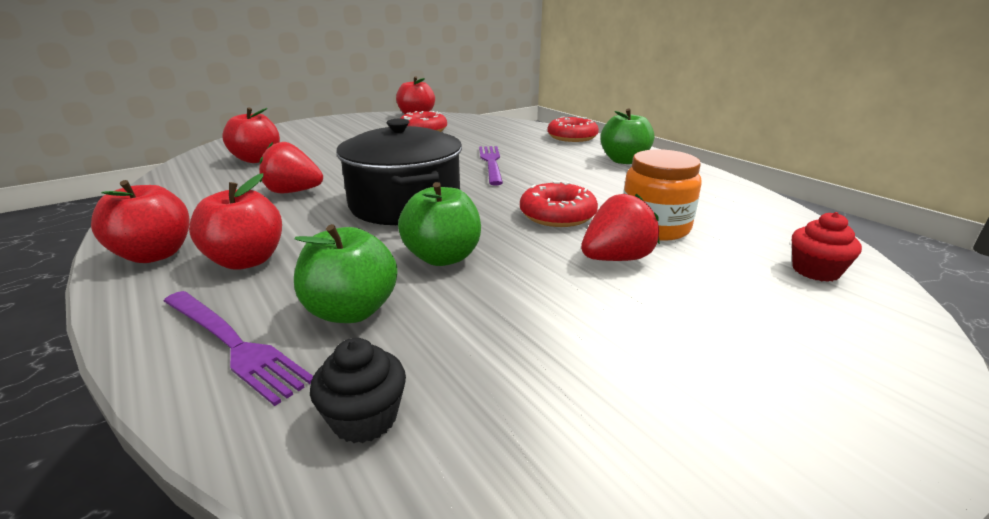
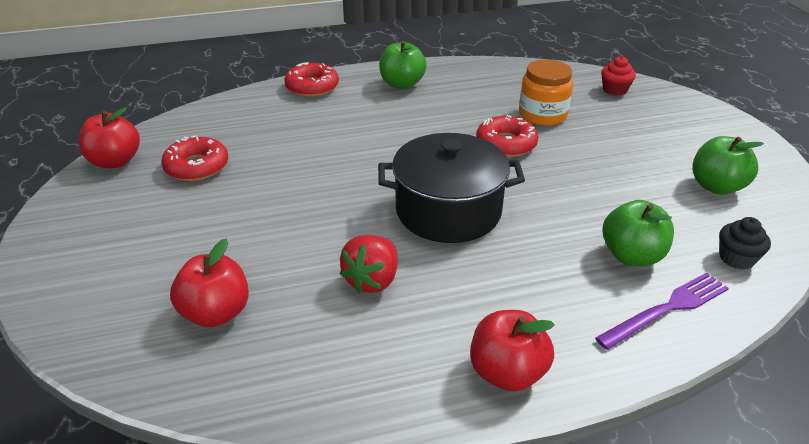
camera: 70 degrees left, 10 degrees up
red apple [189,173,282,270] -> none
green apple [398,182,481,266] -> green apple moved to [692,136,764,195]
purple fork [479,146,503,185] -> none
red strawberry [581,194,660,261] -> none

